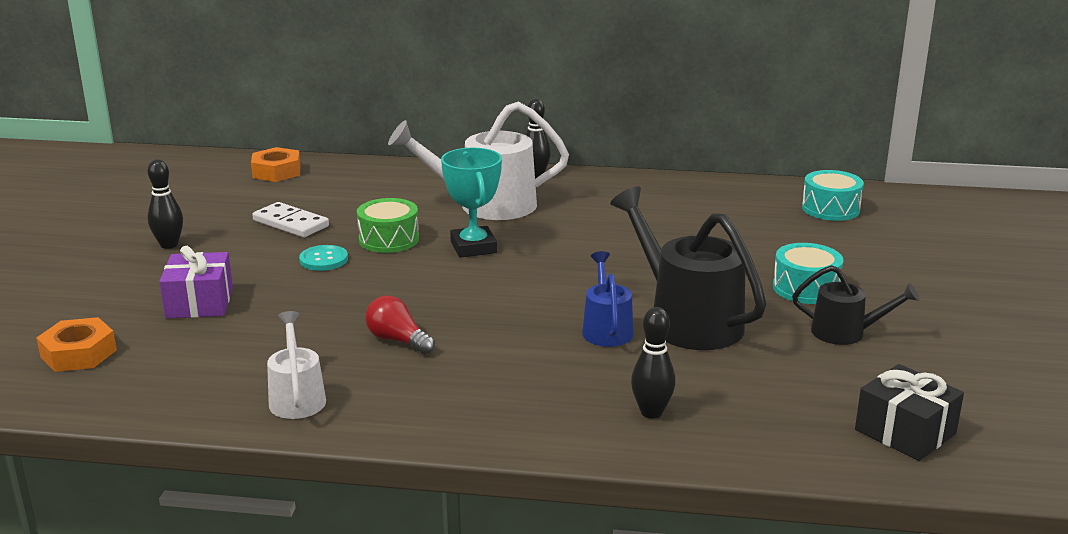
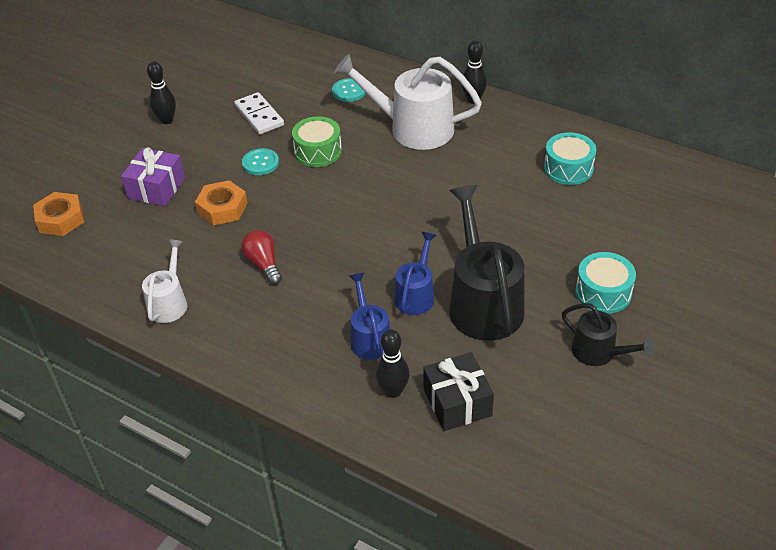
camera: 25 degrees right, 20 degrees up
orange nut [251,147,301,182] -> orange nut moved to [195,180,248,225]
turquoise trophy [441,148,502,258] -> none
turquoise drum [802,170,864,221] -> turquoise drum moved to [544,132,596,185]
black gift [855,364,964,461] -> black gift moved to [423,352,494,431]
none -> turquoise button [332,78,366,102]
none -> blue watering can [349,273,390,360]

